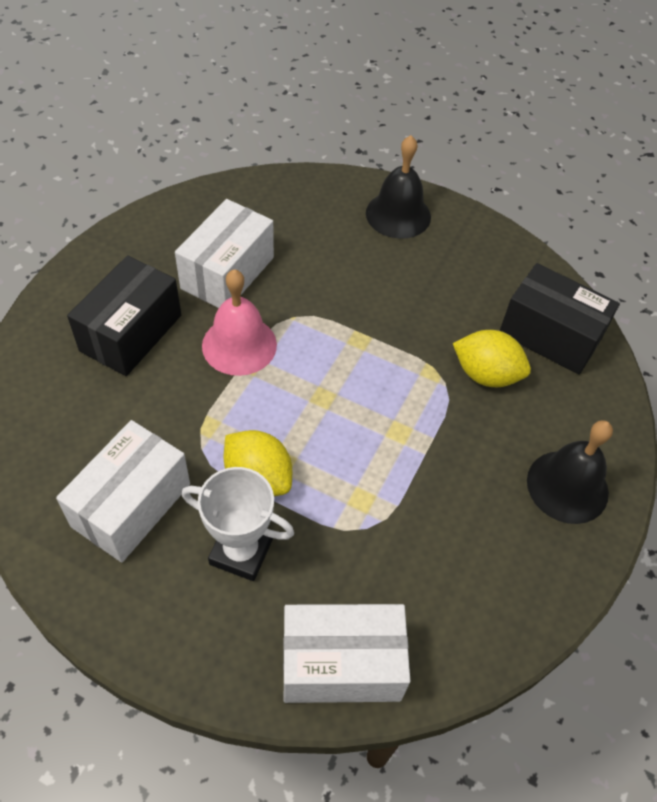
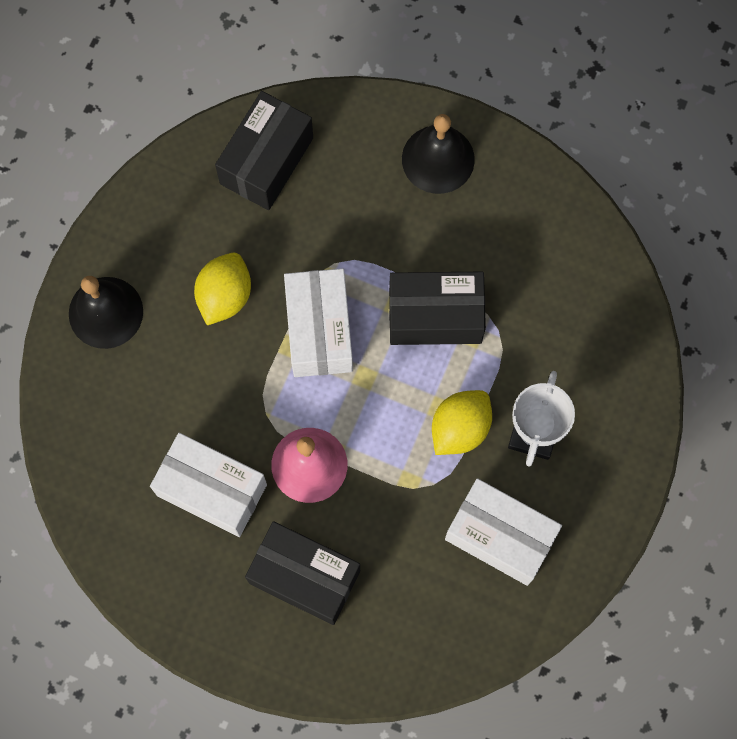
camera: 90 degrees left, 20 degrees up
white box [283,604,410,703] -> white box moved to [284,268,353,377]
yellow lemon [453,330,531,387] -> yellow lemon moved to [194,253,251,325]
none -> black box [389,272,486,345]

